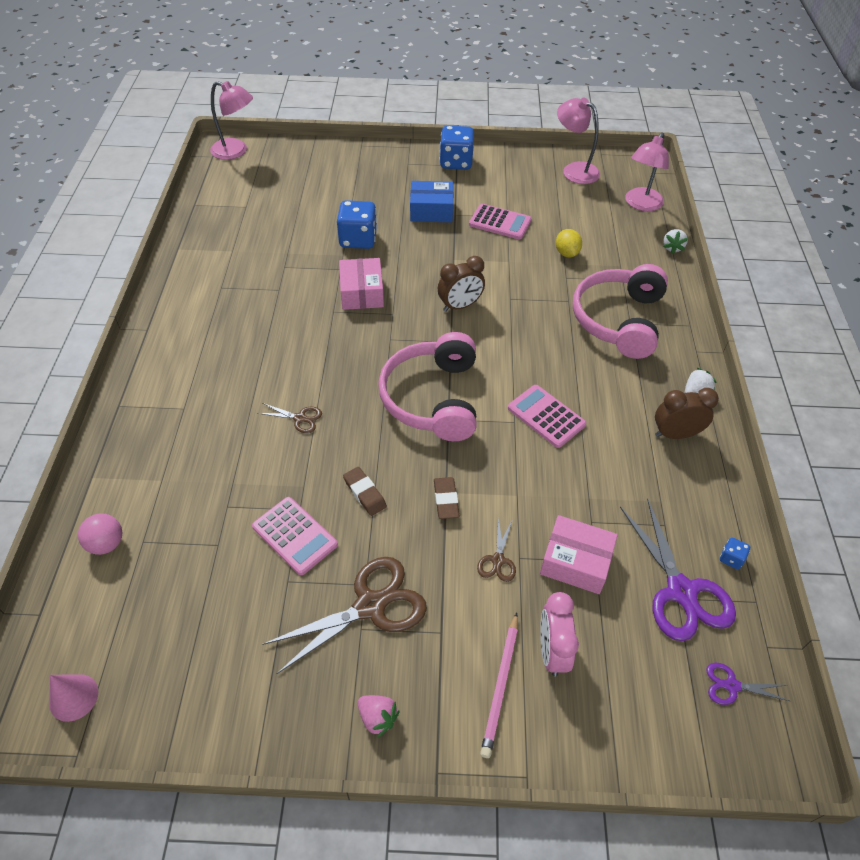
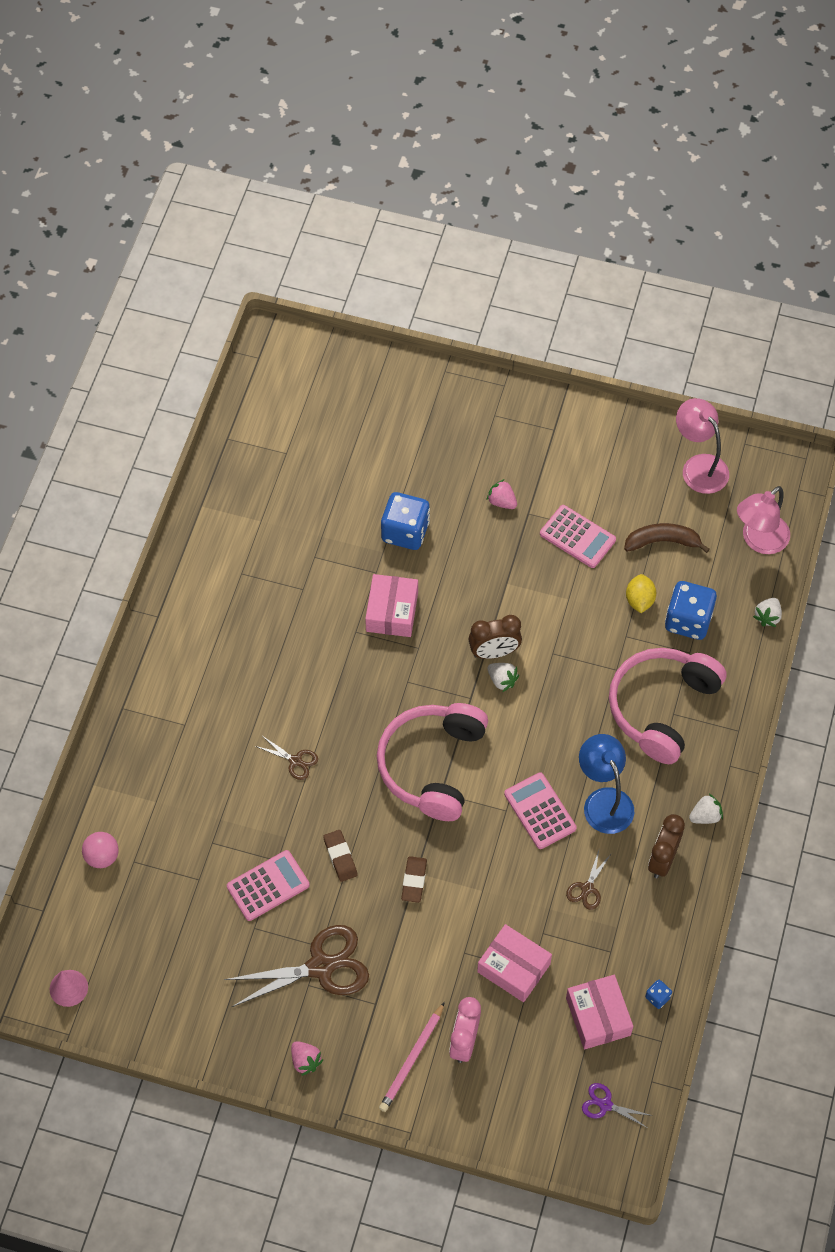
camera: 15 degrees right, 10 degrees up
pink lamp [210,81,253,160] -> none
pink calculator [252,497,338,575] -> pink calculator turned 90 degrees counterclockwise [227,850,310,921]
blue box [410,181,454,222] -> pink strawberry [487,479,517,509]
blue dice [439,125,474,170] -> blue dice moved to [665,581,717,640]
brown scissors [477,517,516,582] -> brown scissors moved to [566,850,611,910]
purple scissors [620,498,736,641] -> pink box [566,975,633,1050]
brown clock [655,388,719,439] -> brown clock turned 75 degrees counterclockwise [648,814,685,878]
none -> white strawberry [488,663,519,692]
none -> blue lamp [579,734,634,834]
none -> brown banana [624,523,710,553]

